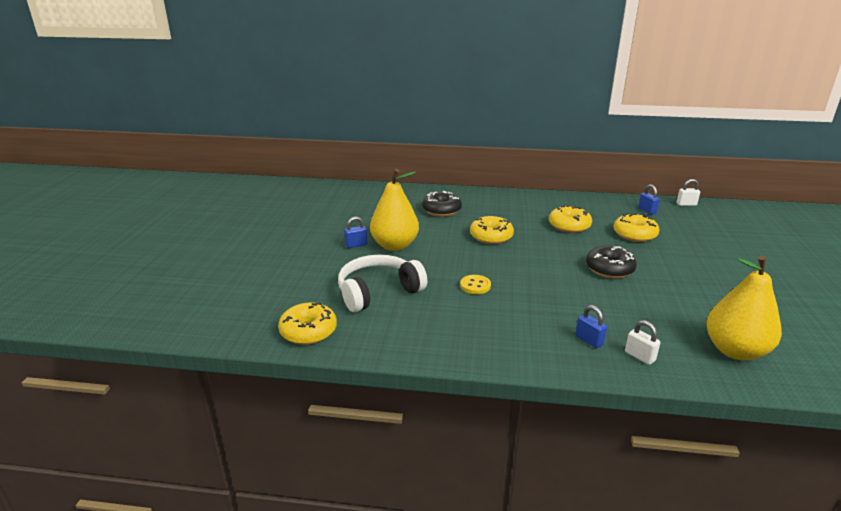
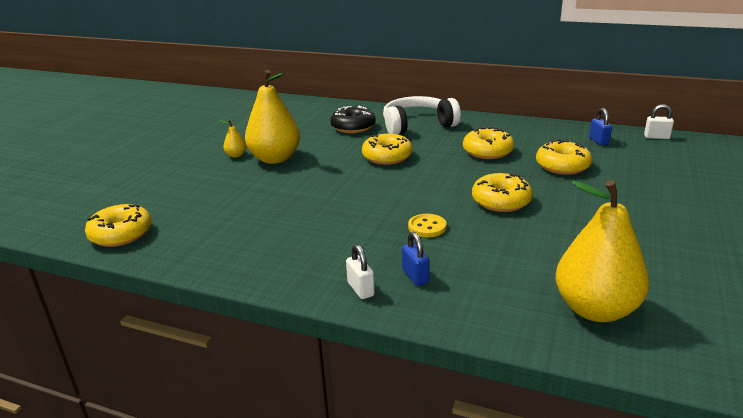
camera: 15 degrees right, 0 degrees up
white headphones [338,255,427,312] -> white headphones moved to [383,96,461,135]
blue padlock [344,217,367,248] -> yellow pear [219,120,246,158]
yellow button [460,275,491,294] -> yellow button moved to [408,214,447,237]
black donut [586,246,637,279] -> yellow donut [472,173,533,212]
white padlock [625,320,660,365] -> white padlock moved to [346,244,375,299]

